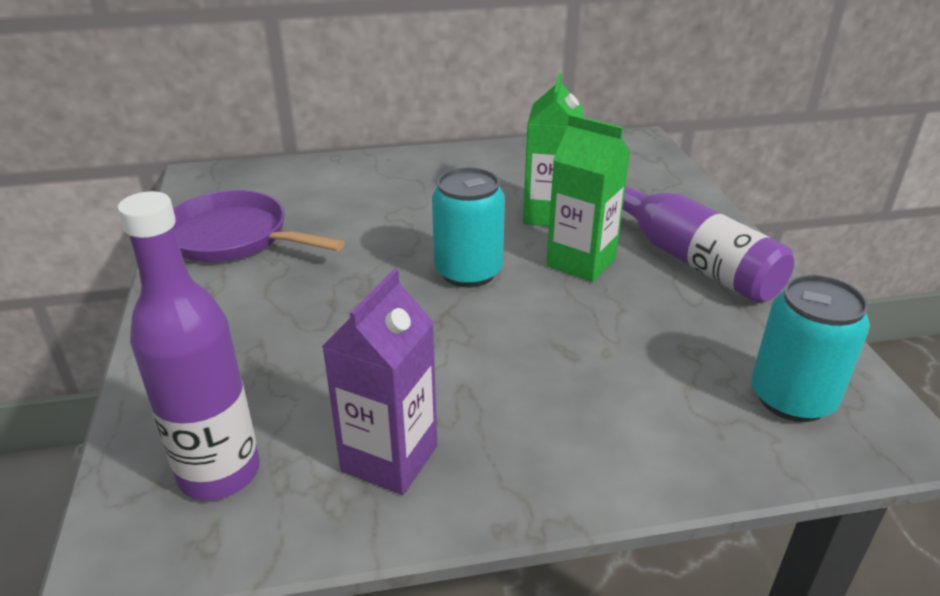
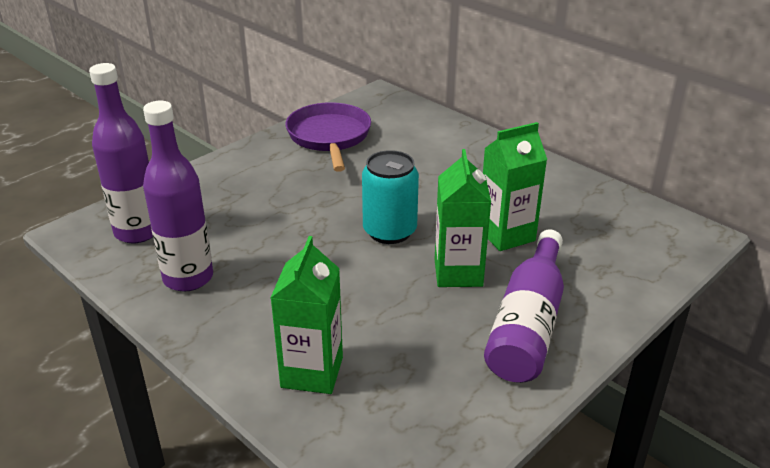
camera: 55 degrees right, 0 degrees up
purple carton [322,269,437,495] -> purple bottle [143,101,213,292]
turquoise can [751,275,870,422] -> none
none -> green carton [271,236,343,394]

